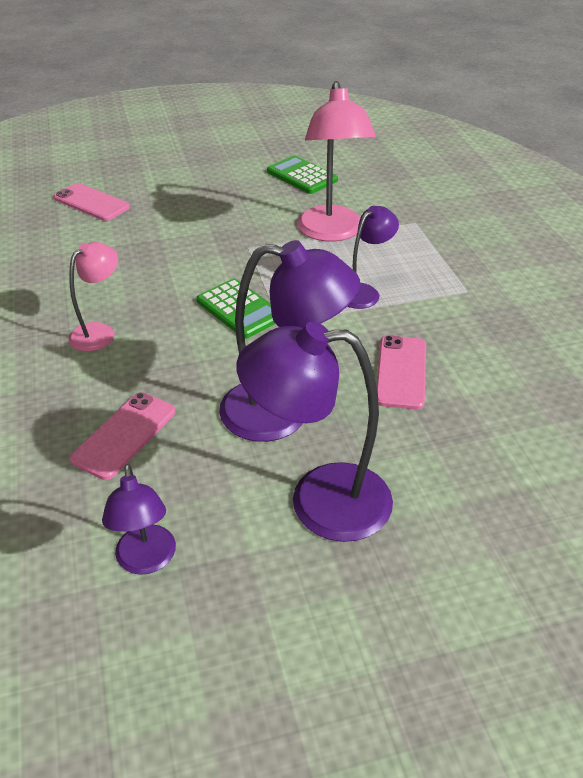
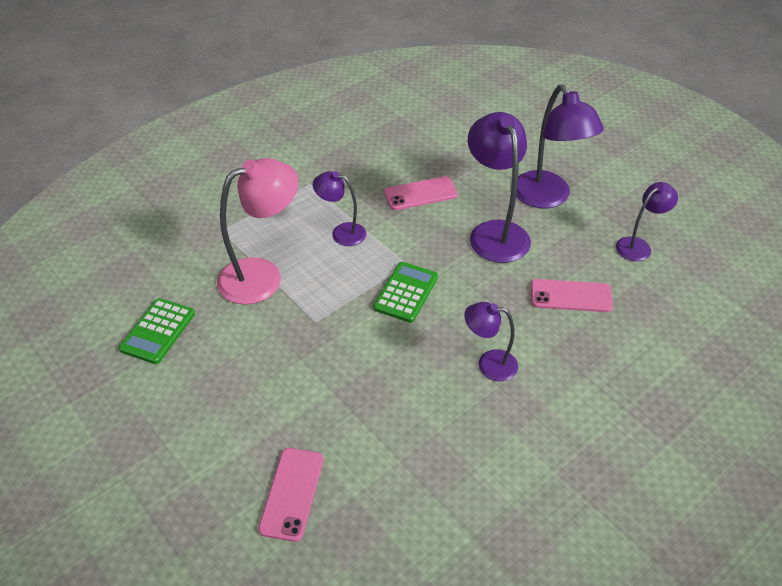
camera: 115 degrees left, 5 degrees up
pink lamp [68,242,118,352] -> purple lamp [464,302,518,381]

